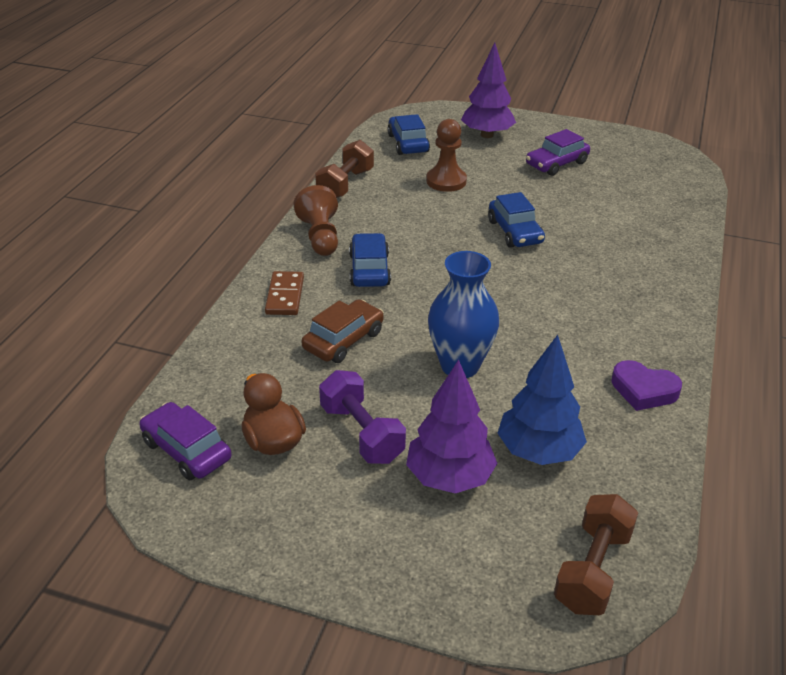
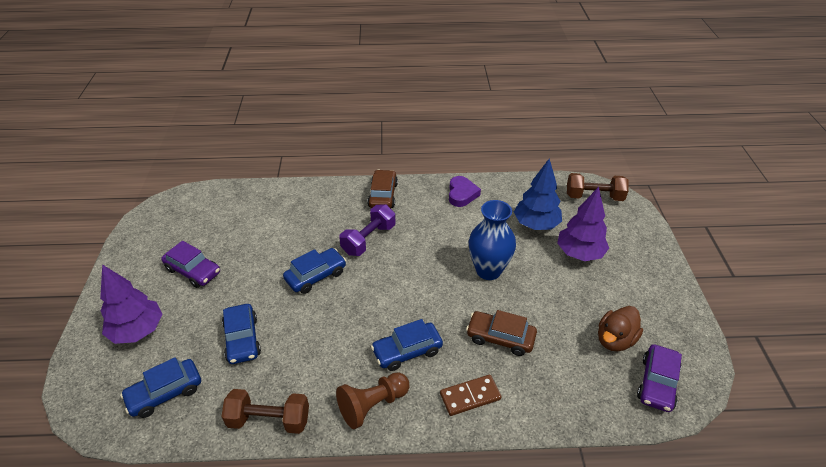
camera: 110 degrees left, 5 degrees up
purple dumbbell [319,370,406,464] -> purple dumbbell moved to [339,204,395,256]
brown pawn [426,119,467,192] -> blue car [222,304,261,364]
none -> brown car [367,170,398,208]

